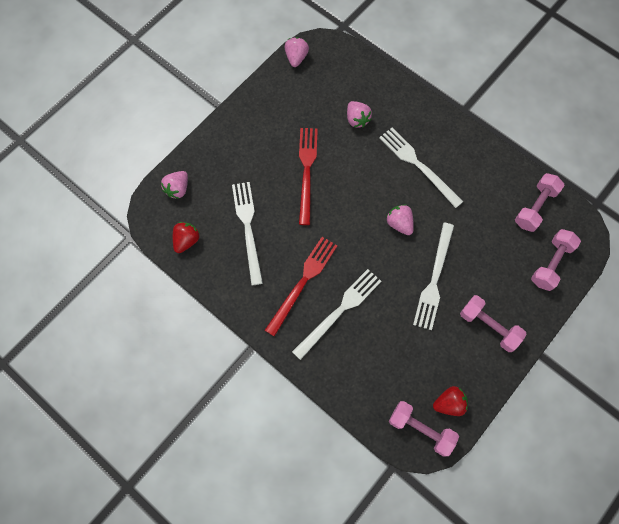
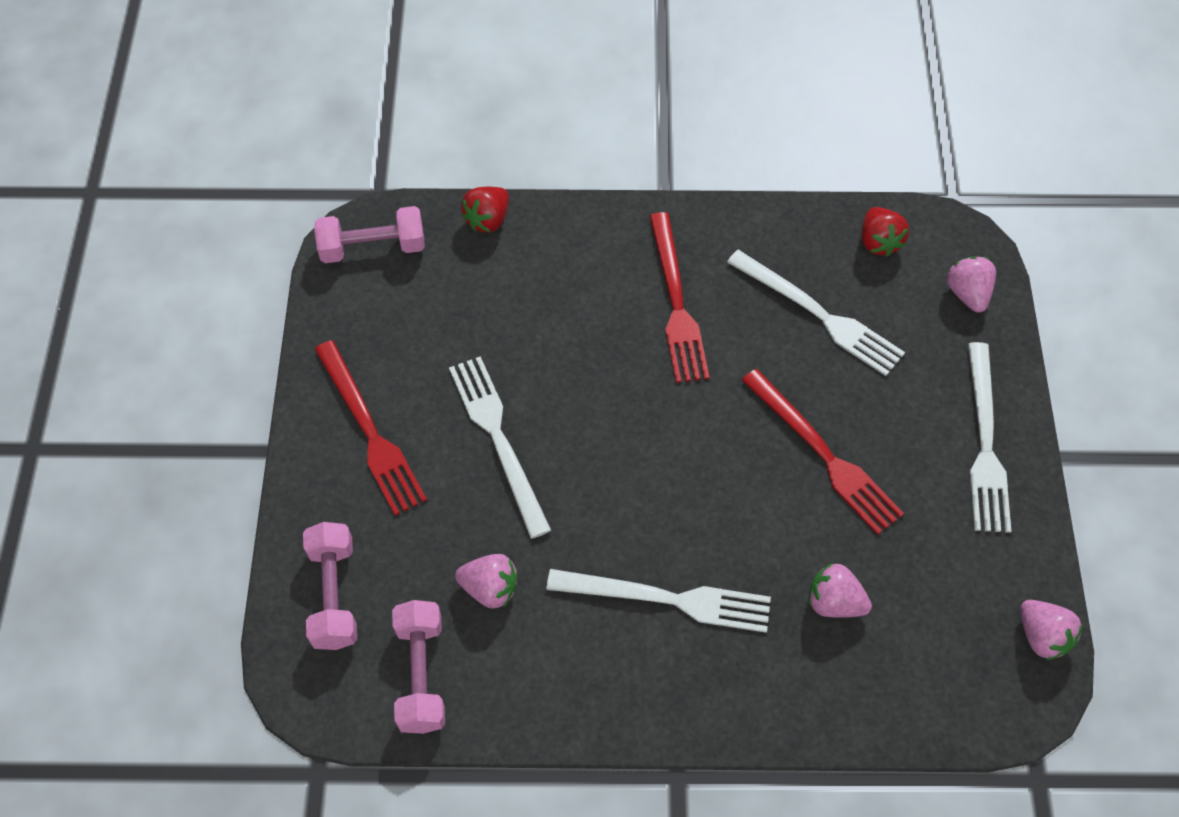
camera: 140 degrees right, 10 degrees down
white fork [292,269,381,360] -> white fork moved to [968,342,1011,533]
pink strawberry [386,204,414,235] -> pink strawberry moved to [455,554,518,609]
red strawberry [433,386,468,416] -> red strawberry moved to [461,187,509,233]
pink dumbbell [460,295,527,352] -> red fork [315,340,427,516]

